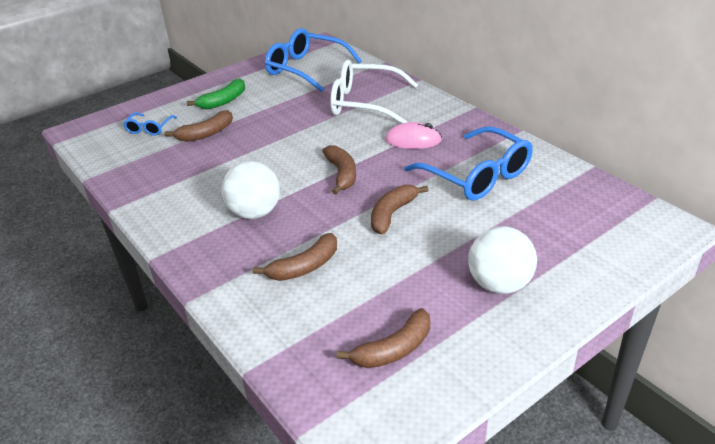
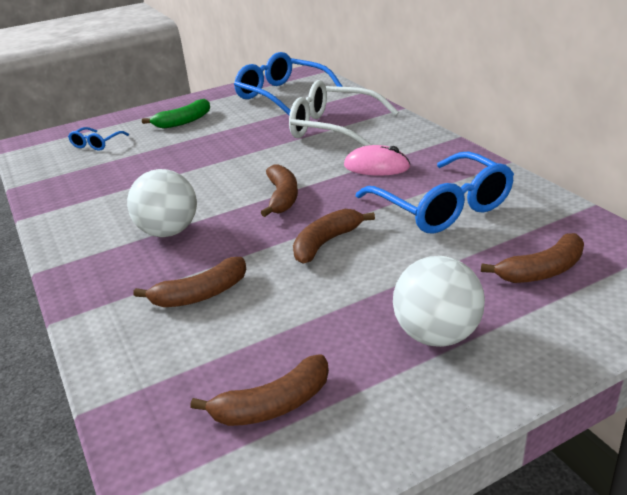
camera: 10 degrees right, 5 degrees down
brown banana [165,110,233,142] -> brown banana moved to [481,233,584,283]

